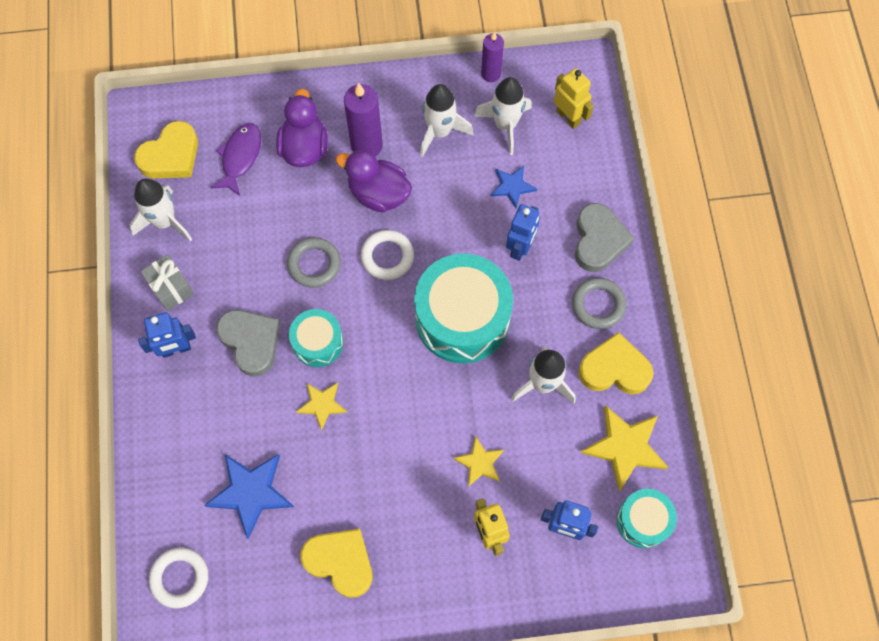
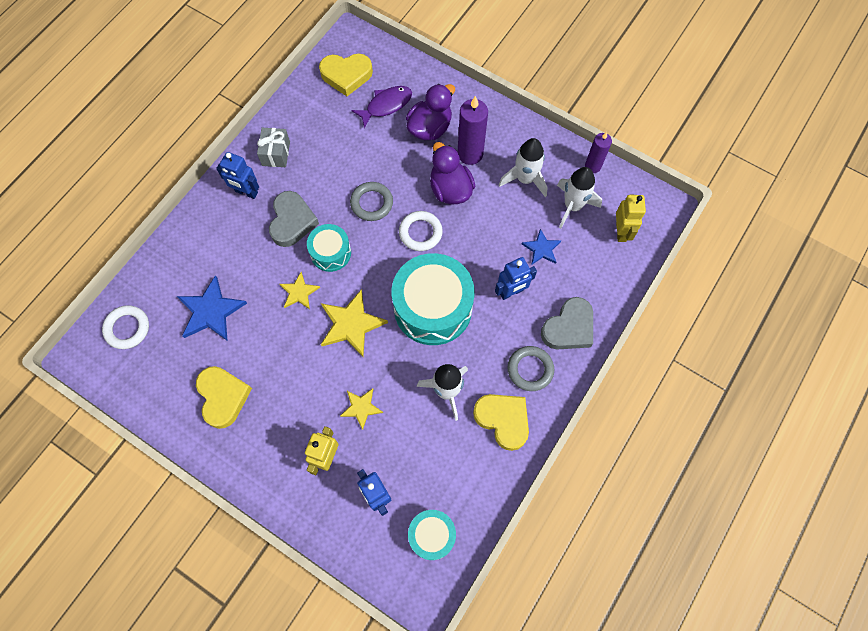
camera: 40 degrees right, 0 degrees up
white rocket [129,179,192,241] -> none
yellow star [581,405,669,492] -> yellow star moved to [321,289,388,357]

